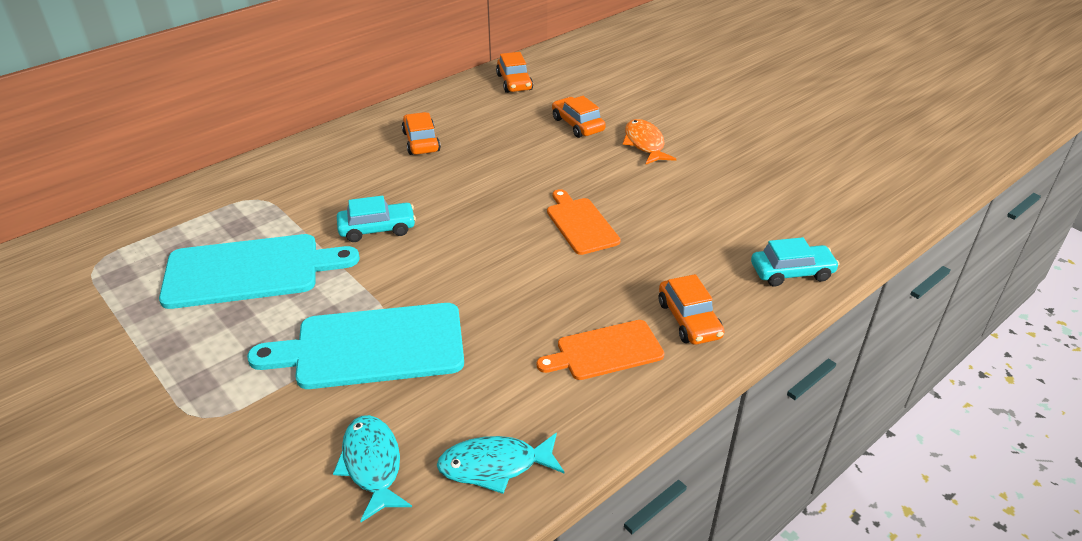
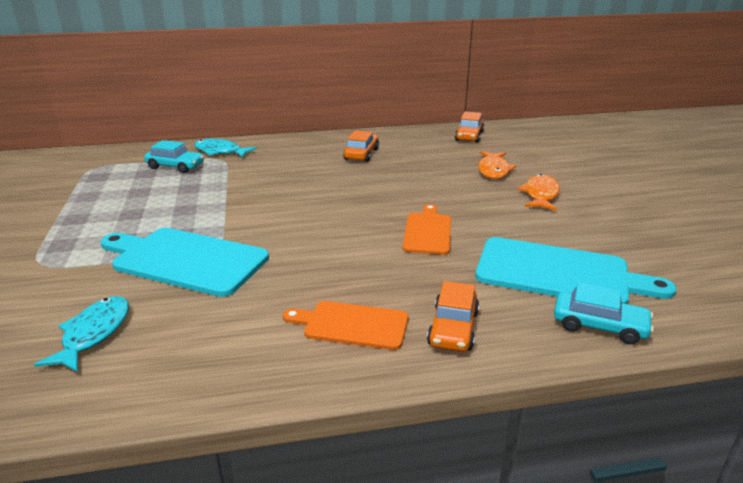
camera: 30 degrees right, 10 degrees down
turquoise cutting board [159,234,360,309] -> turquoise cutting board moved to [475,237,677,304]
turquoise car [337,196,416,242] -> turquoise car moved to [144,140,204,173]
turquoise fish [437,433,564,494] -> turquoise fish moved to [194,138,257,158]
orange car [552,96,606,138] -> orange fish [478,151,516,179]

